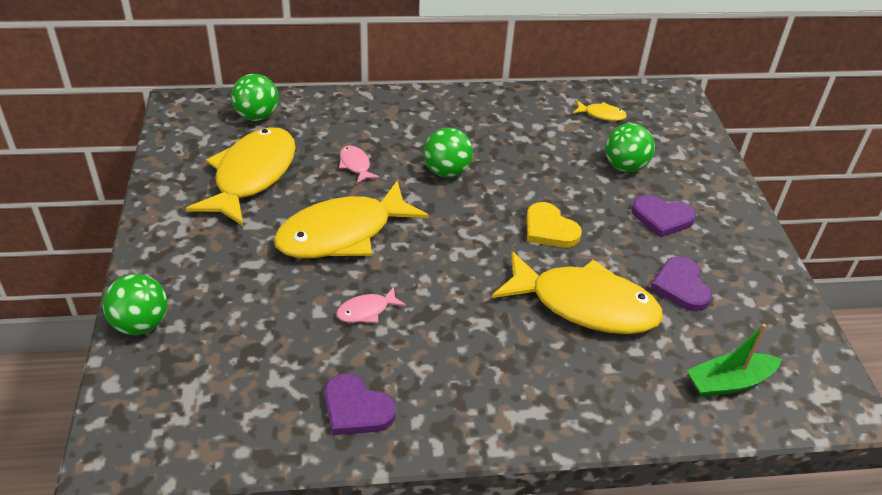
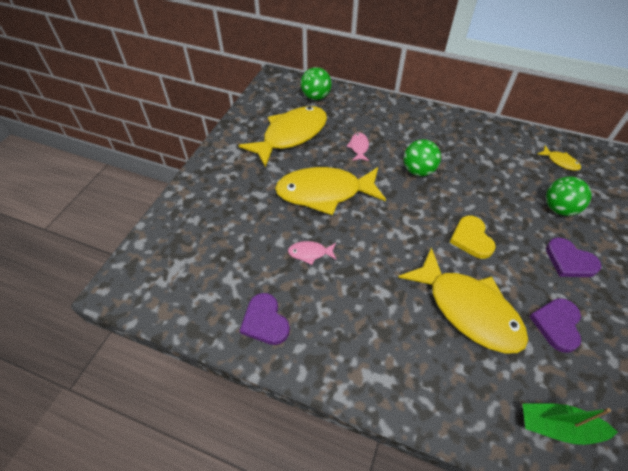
camera: 30 degrees right, 10 degrees up
green ball [103,274,168,335] -> none

